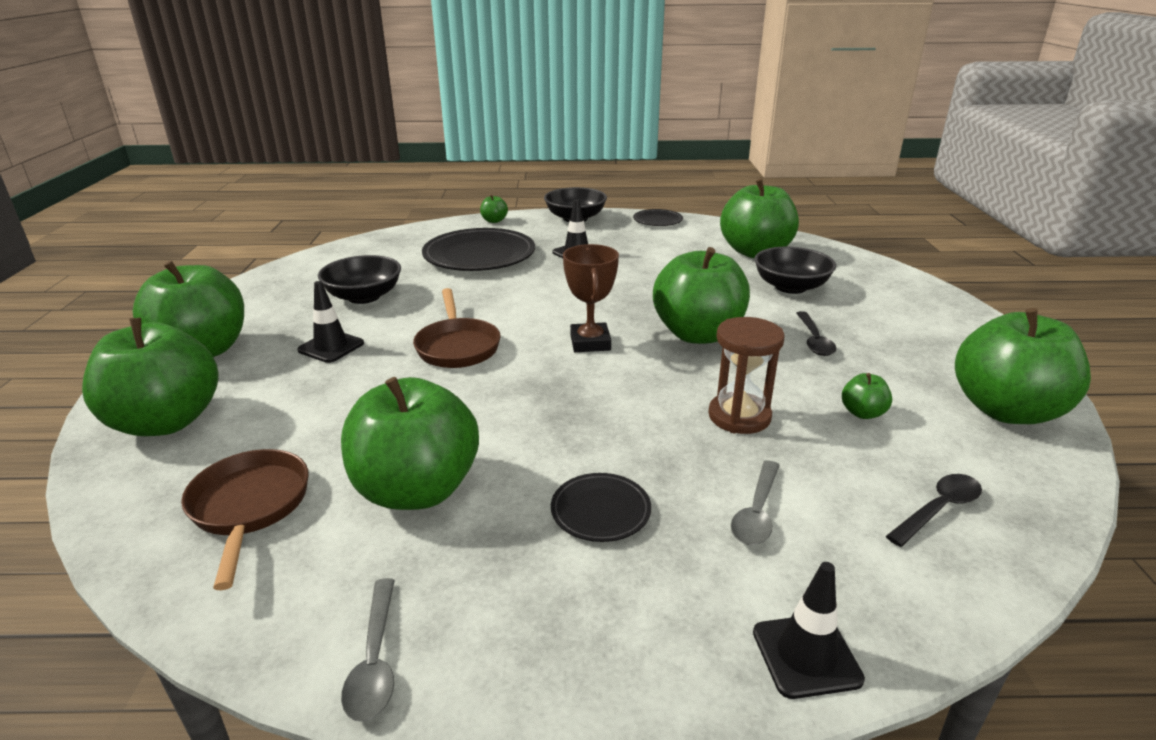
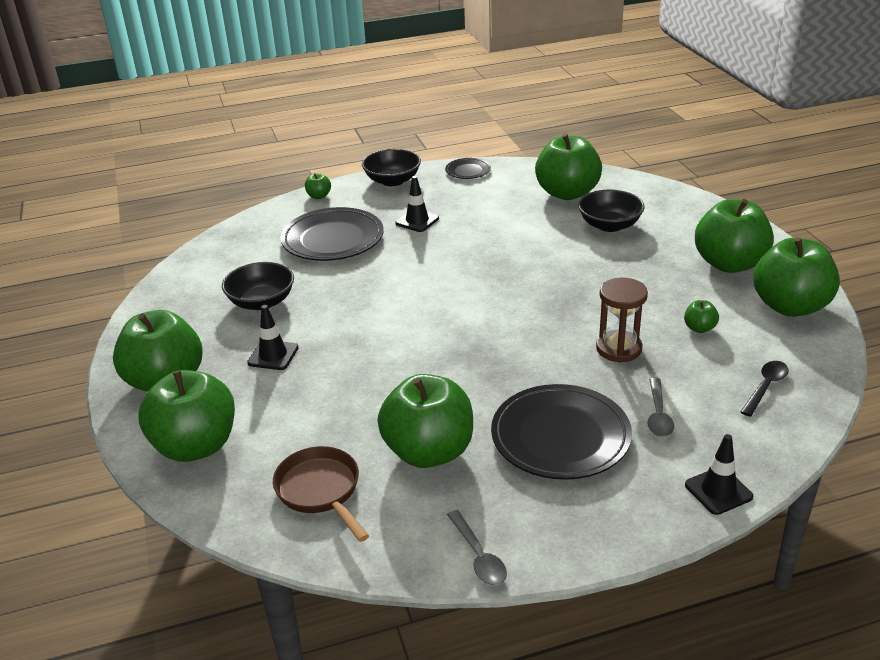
camera: 15 degrees left, 5 degrees up
brown pan [413,288,501,368] -> none
black plate [551,473,651,542] -> black plate [491,384,632,480], size x2.02
brown trophy [563,244,619,352] -> none
green apple [653,247,750,344] -> green apple moved to [695,199,774,273]
black spoon [796,311,836,356] -> none

